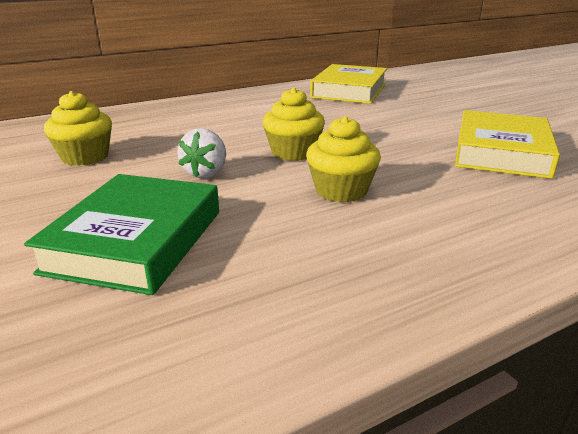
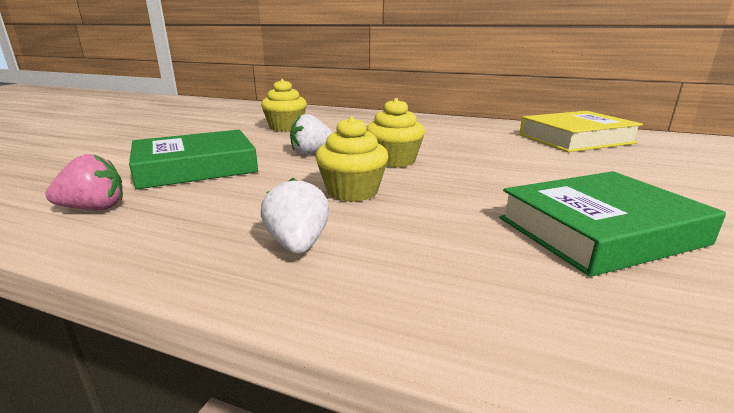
camera: 50 degrees right, 5 degrees down
yellow book [455,110,560,179] -> green book [499,171,726,277]
none -> pink strawberry [45,154,123,210]
none -> white strawberry [261,178,329,254]

